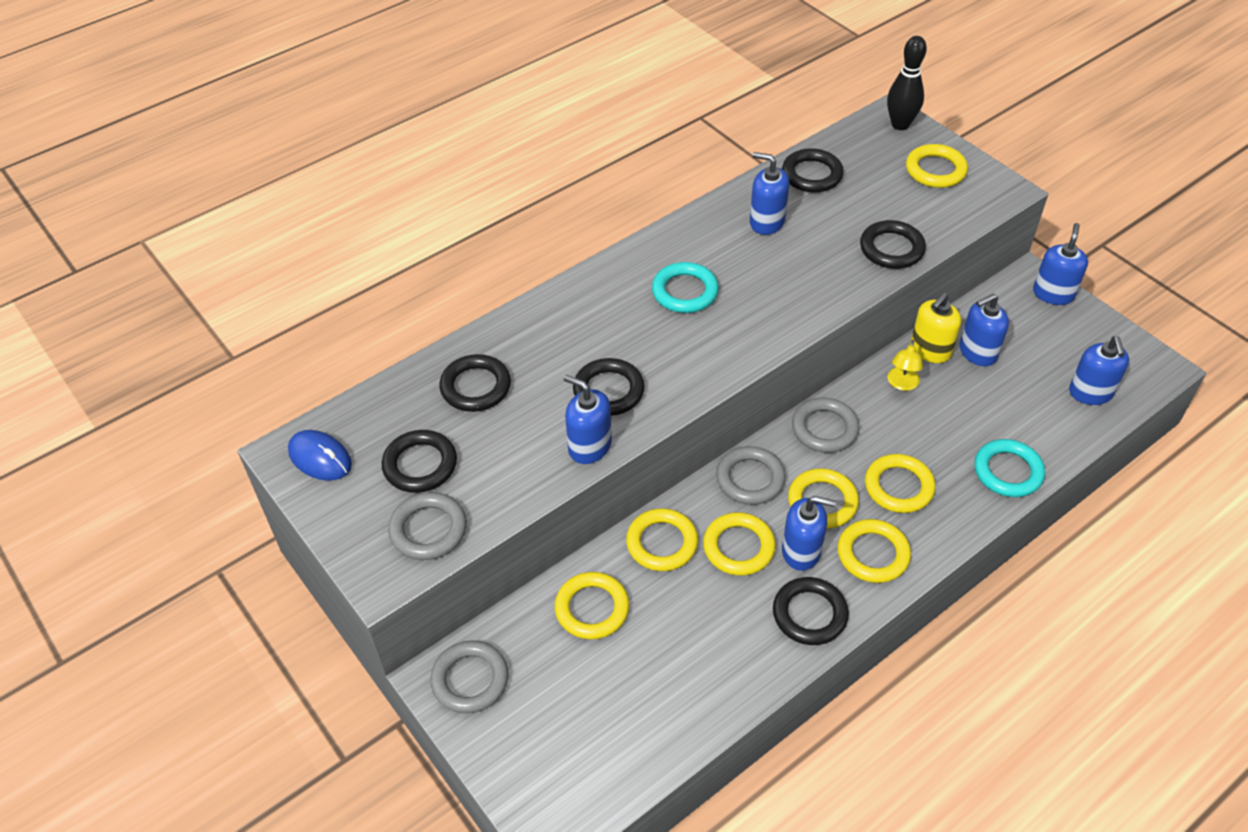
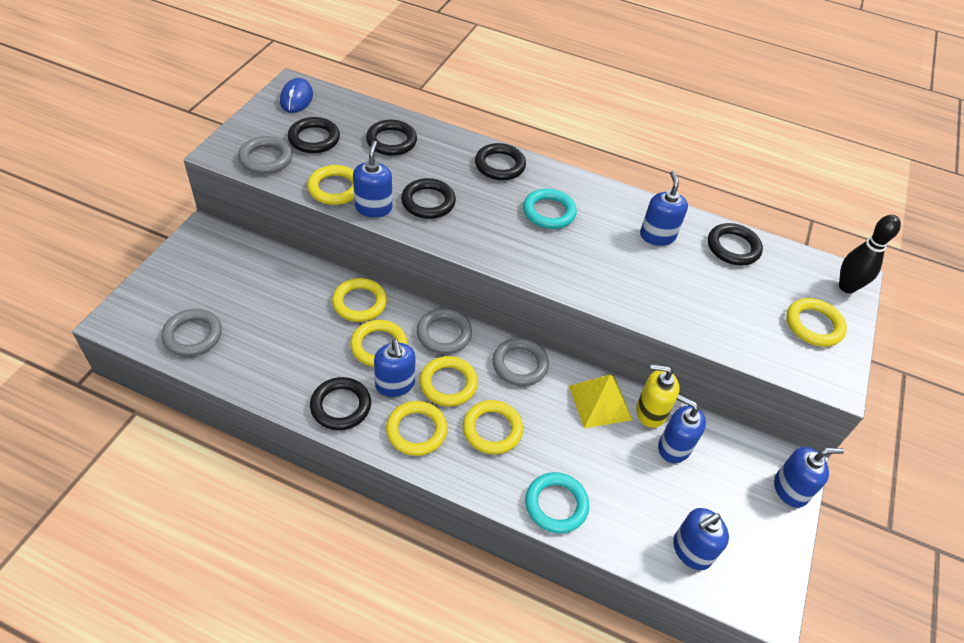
camera: 55 degrees right, 0 degrees up
grey ring [430,641,509,713] -> grey ring moved to [162,309,222,356]
yellow ring [555,572,630,640] -> yellow ring moved to [307,165,354,205]
black ring [860,220,926,269] -> black ring moved to [475,143,526,180]
yellow lamp [888,340,923,391] -> yellow pyramid [569,374,632,428]

